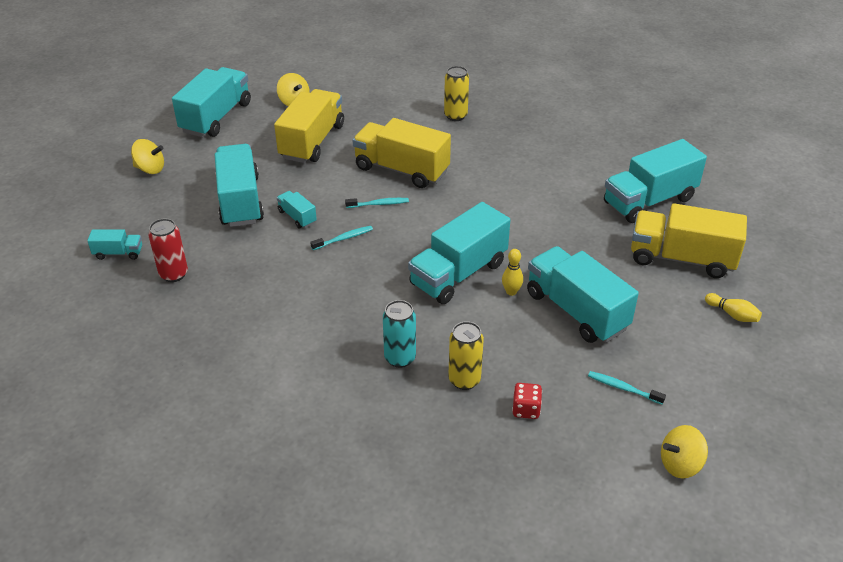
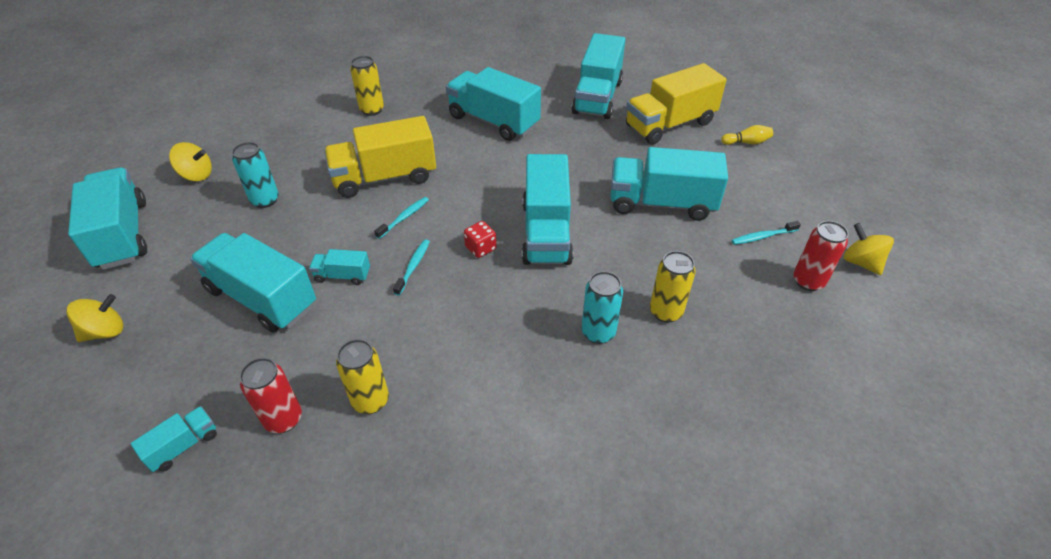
camera: 45 degrees left, 5 degrees up
yellow truck [274,89,344,163] -> turquoise can [232,142,279,208]
yellow bowling pin [502,249,523,296] -> none
red dice [512,383,542,419] -> red dice moved to [464,221,497,258]
yellow spinning top [661,425,708,479] -> yellow spinning top turned 120 degrees clockwise [844,223,894,275]
none -> yellow can [336,339,389,414]
none -> turquoise truck [446,67,541,141]
none -> red can [793,221,849,291]

